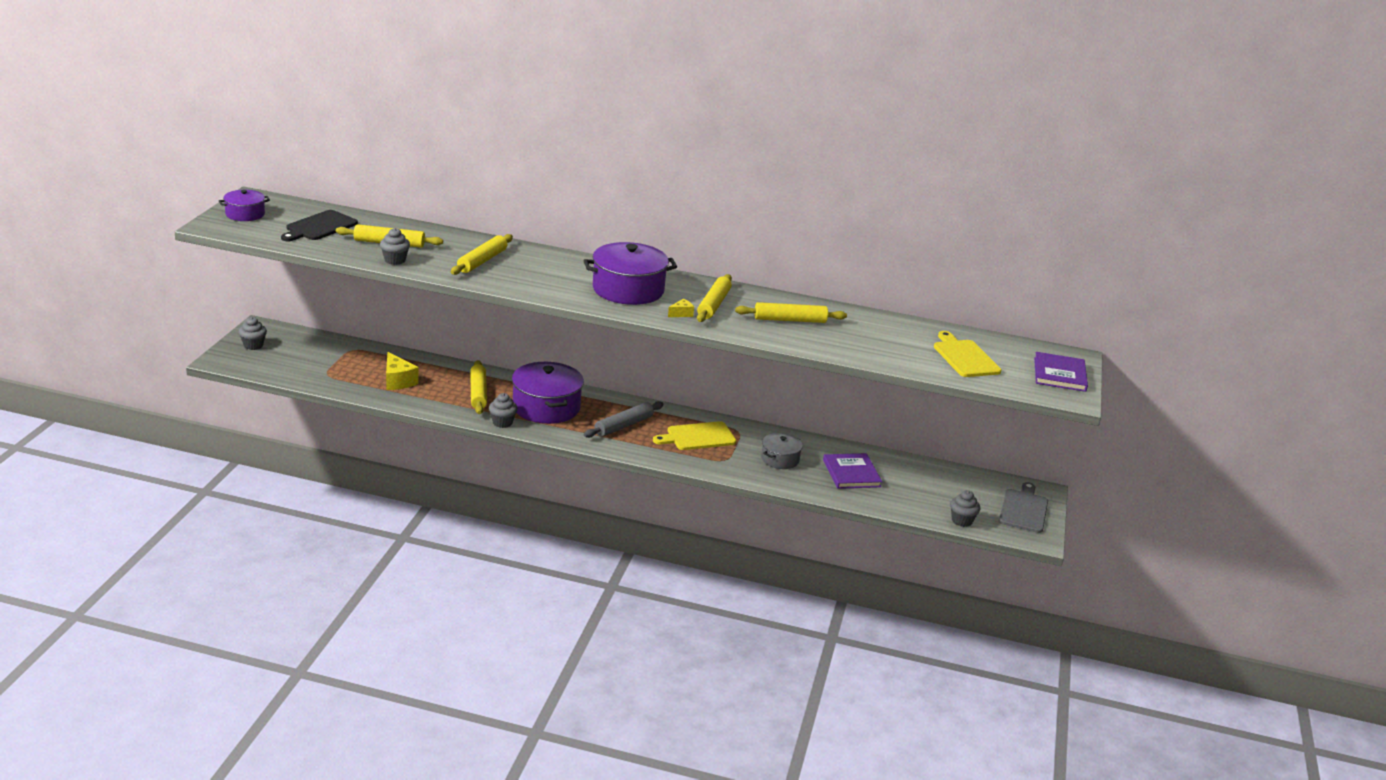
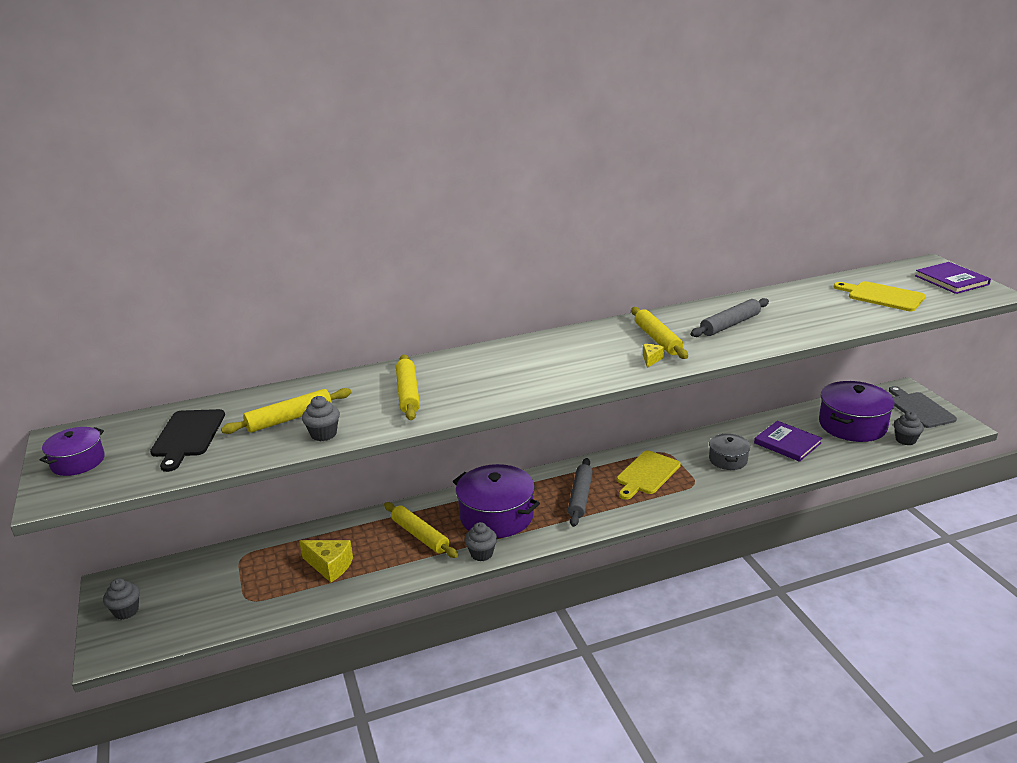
camera: 30 degrees left, 0 degrees up
purple pot [584,242,677,305] -> purple pot moved to [819,381,895,442]
yellow rolling pin [735,302,847,323] -> grey rolling pin [690,298,769,337]

